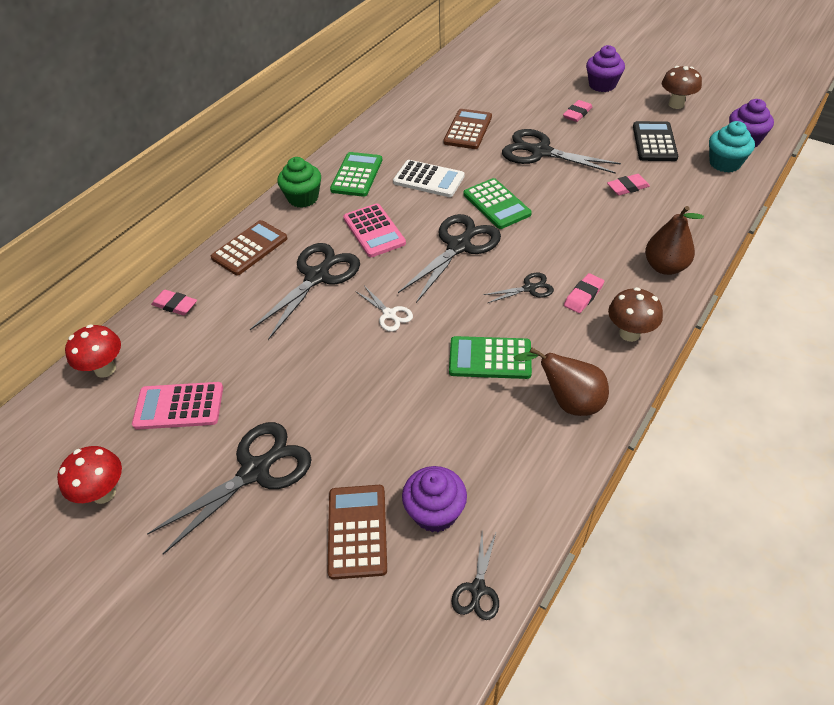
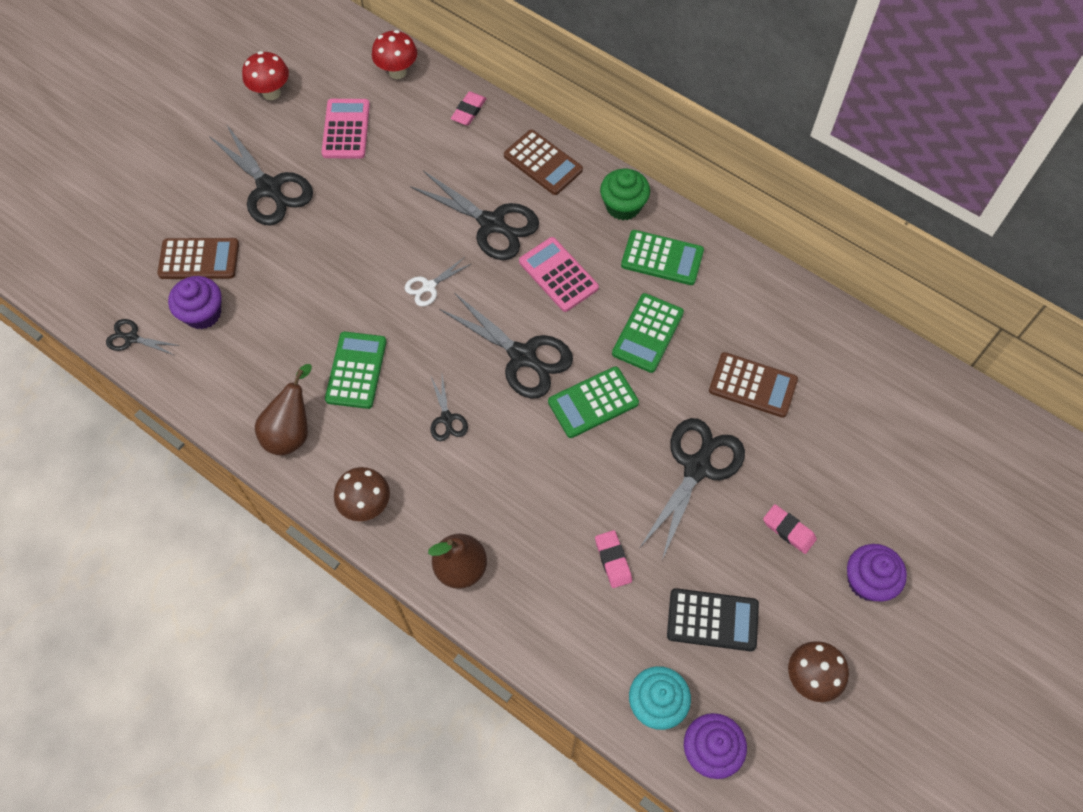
camera: 90 degrees right, 15 degrees up
pink calculator [343,203,406,257] -> pink calculator turned 75 degrees clockwise [519,237,599,312]
white calculator [393,160,465,197] -> green calculator [612,293,684,373]
pink eraser [564,273,604,313] -> none

